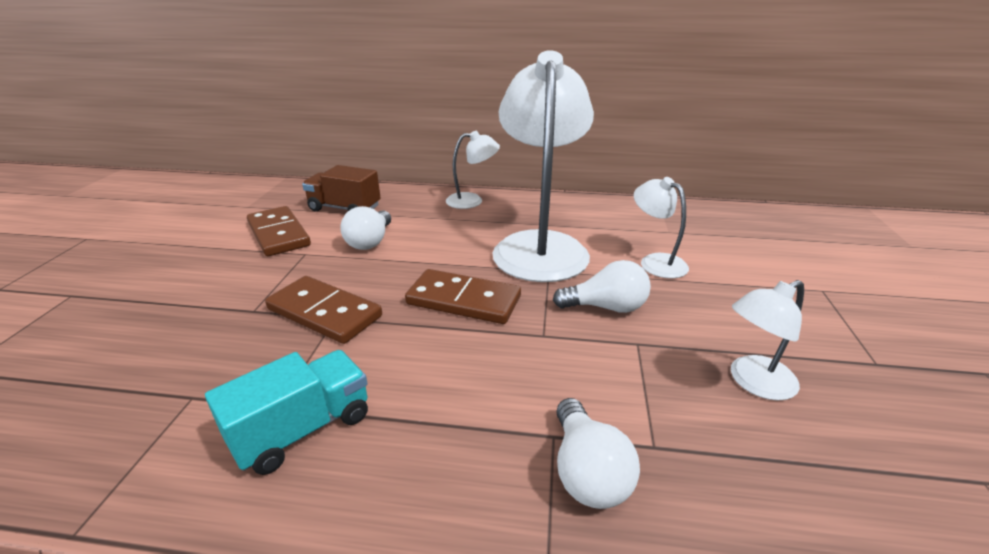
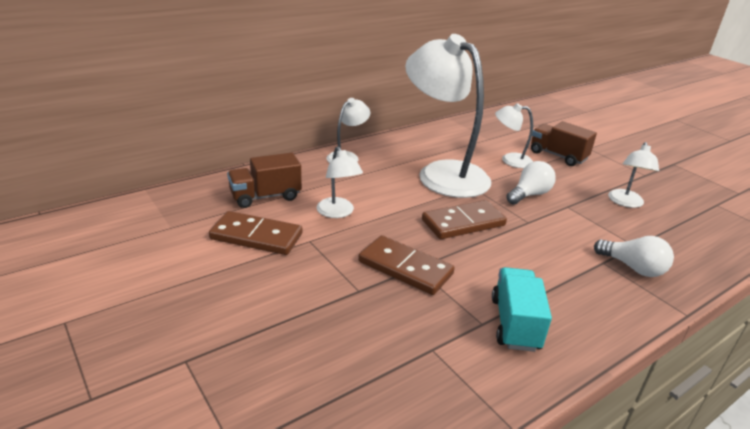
camera: 45 degrees left, 0 degrees up
brown domino [265,276,382,344] -> brown domino turned 45 degrees clockwise [358,235,454,295]
white light bulb [340,206,391,250] -> white lamp [317,147,363,218]
none -> brown truck [531,121,597,166]

